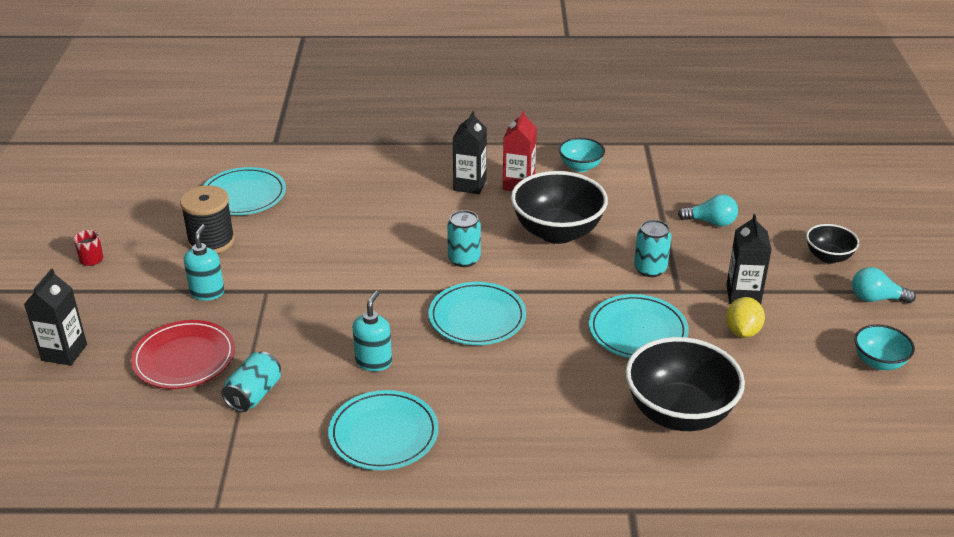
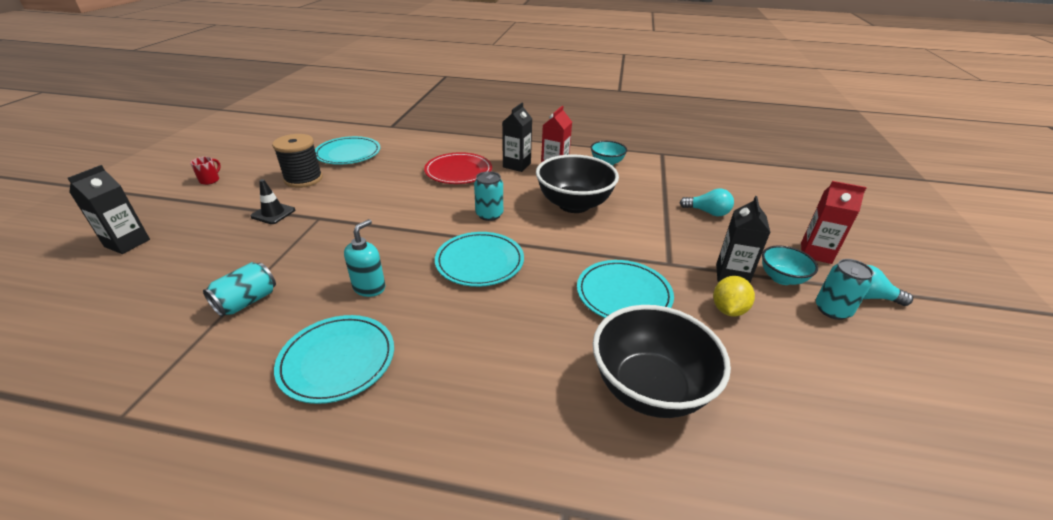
camera: 10 degrees right, 0 degrees up
red plate [131,320,235,389] -> red plate moved to [424,152,492,184]
turquoise soap dispenser [184,224,224,301] -> black traffic cone [250,179,295,224]
turquoise can [634,220,671,277] -> turquoise can moved to [816,259,874,320]
black bowl [806,224,859,264] -> red carton [801,181,867,264]
turquoise bowl [855,324,915,370] -> turquoise bowl moved to [762,245,818,285]

